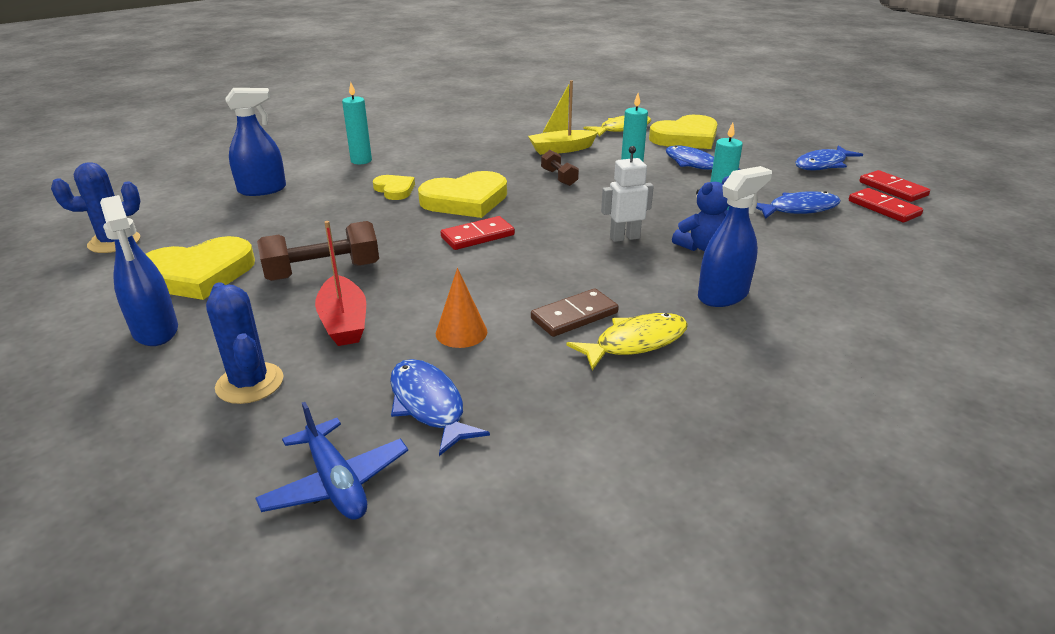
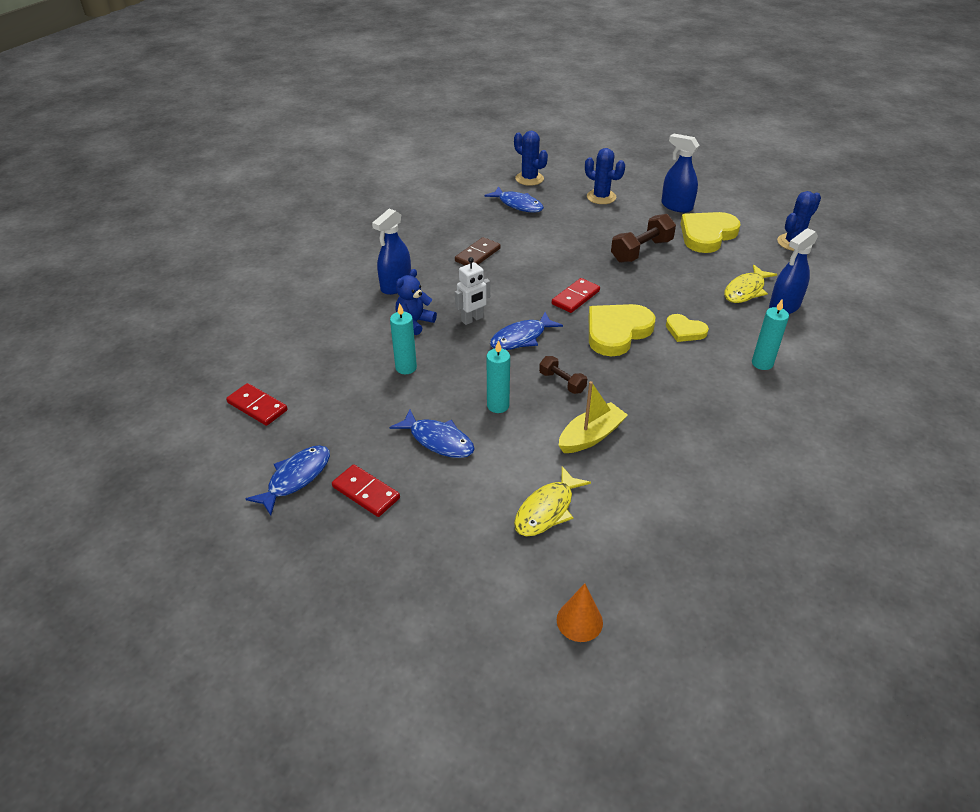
camera: 160 degrees right, 10 degrees up
blue plane [255,402,408,520] -> blue cactus [514,131,548,186]
red boat [315,221,366,346] -> none
orange cone [436,268,487,348] -> orange cone moved to [557,583,603,642]
yellow fish [566,313,688,370] -> yellow fish moved to [724,264,777,303]
yellow heart [649,115,718,149] -> none
blue fish [756,191,841,219] -> blue fish moved to [490,312,563,350]
red domino [859,170,930,202] -> red domino moved to [332,464,400,517]

